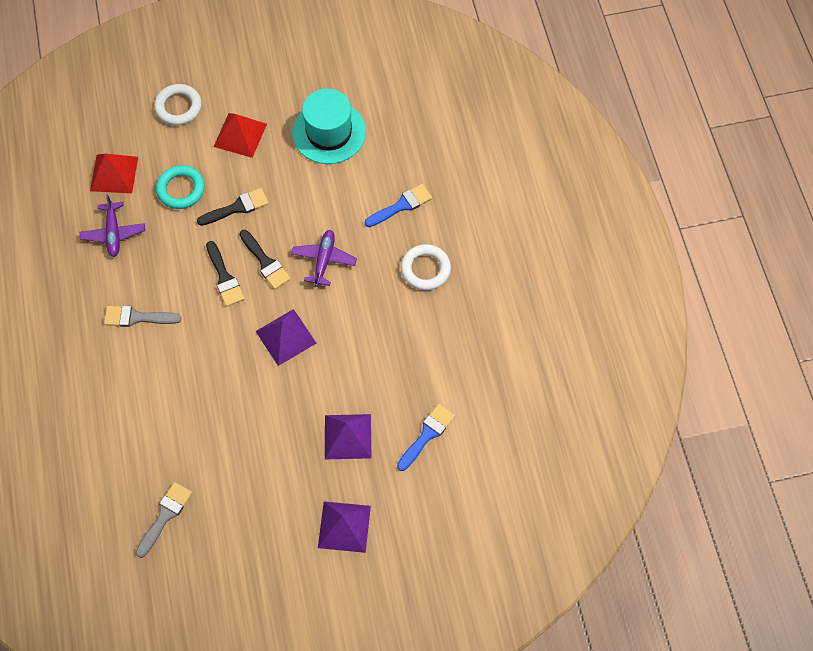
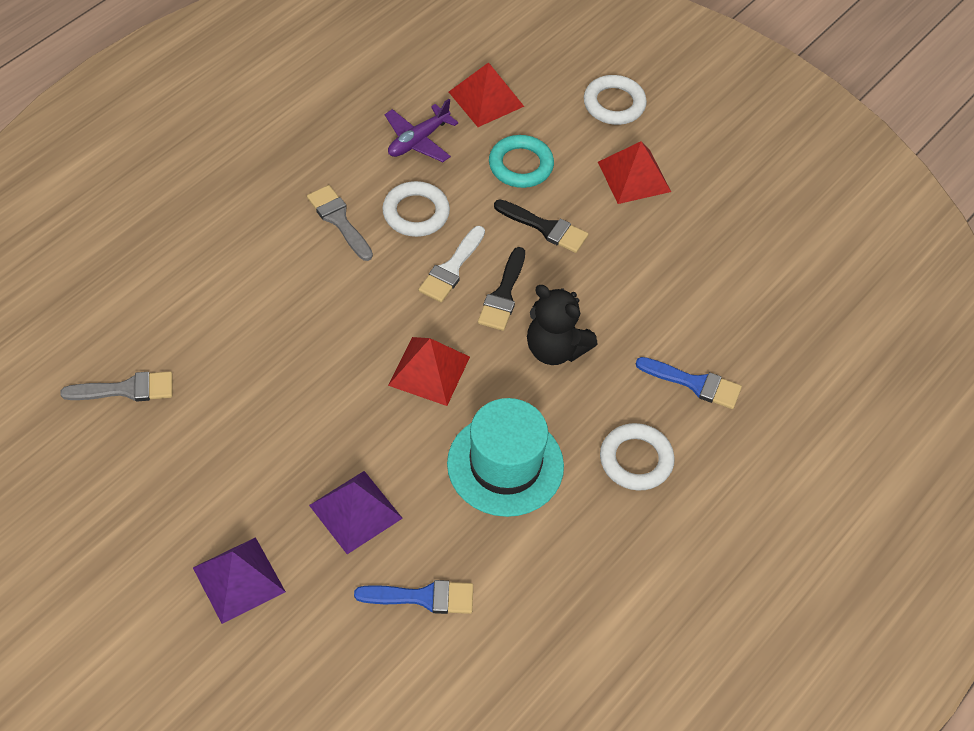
camera: 50 degrees right, 10 degrees down
black brush [206,241,245,307] -> white brush [418,226,485,302]
purple pyramid [255,309,316,366] -> red pyramid [388,337,470,406]
purple plane [291,230,357,287] -> black teddy bear [527,285,597,365]
turquoise hat [292,88,366,164] -> turquoise hat moved to [447,398,564,517]
none -> white ring [382,181,450,237]

